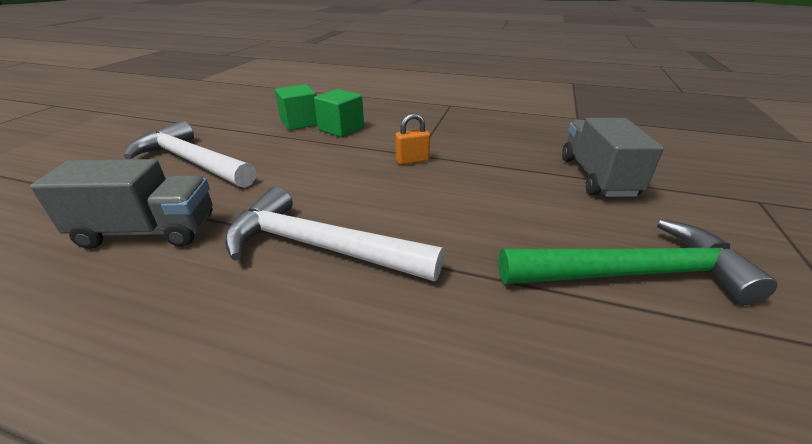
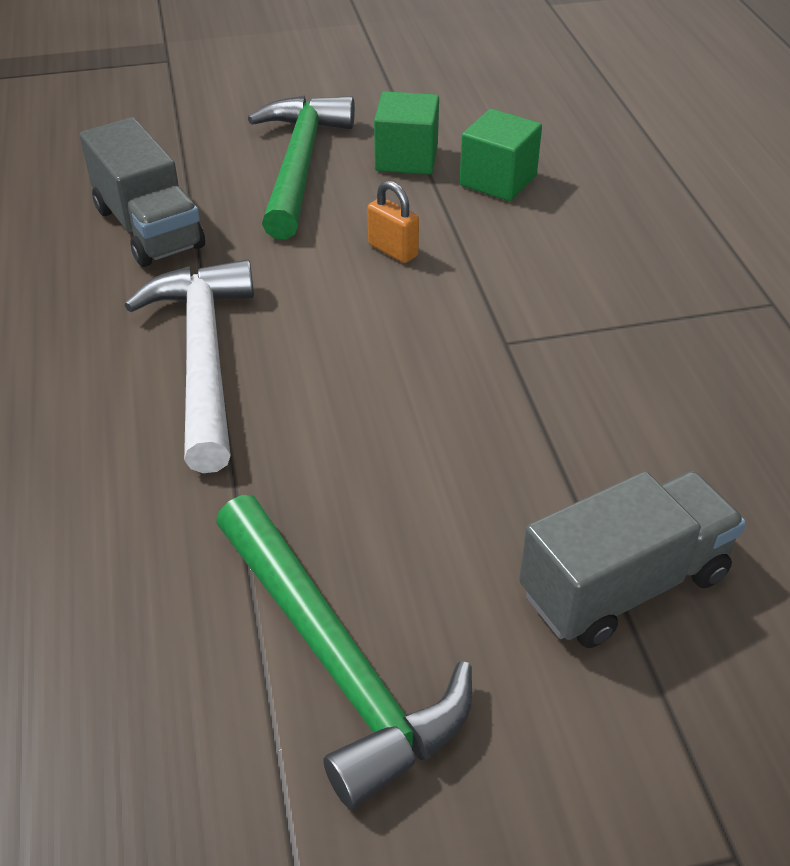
camera: 60 degrees right, 10 degrees up
white hammer [124,120,256,188] -> green hammer [248,96,355,239]
green cube [314,89,364,137] -> green cube moved to [374,91,439,175]
orange padlock [395,113,430,165] -> orange padlock moved to [367,180,419,263]

